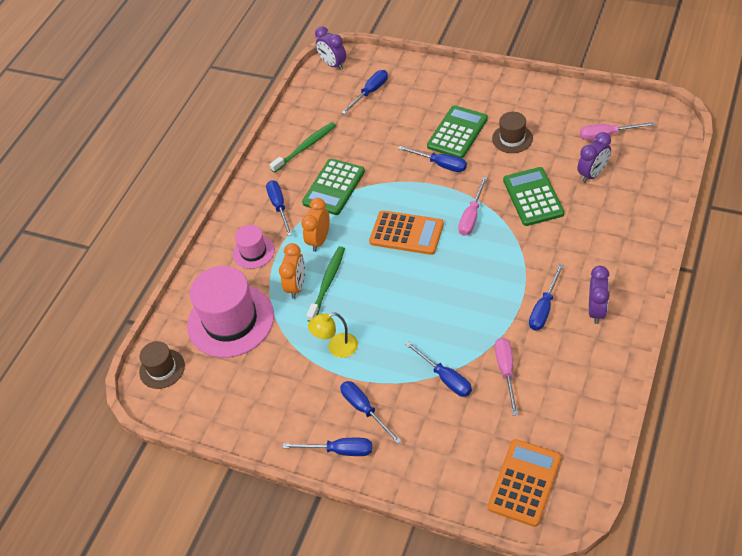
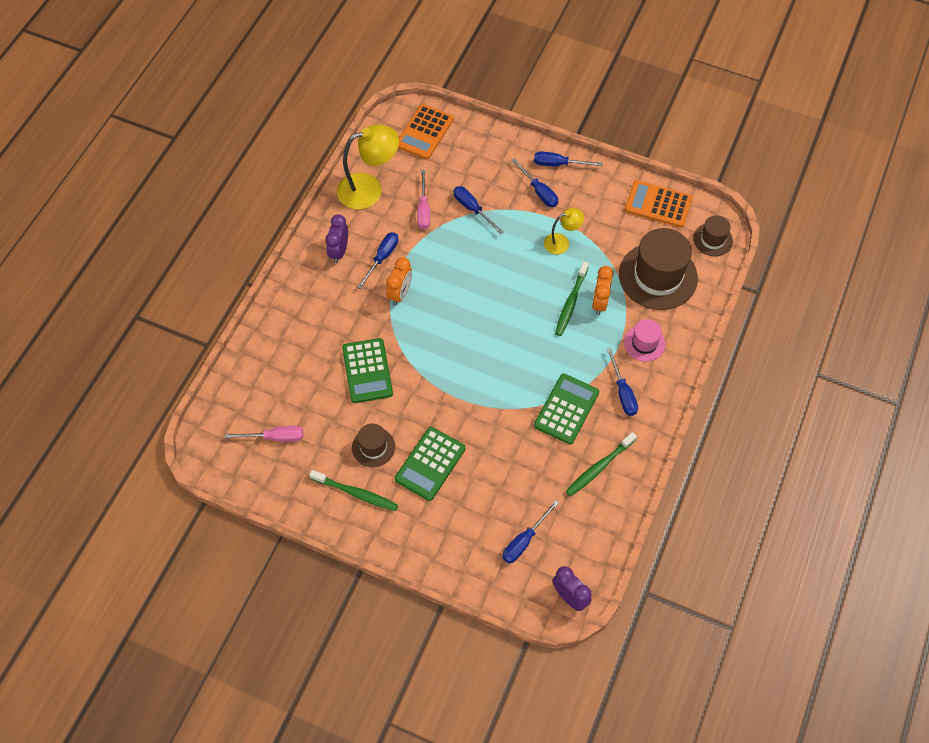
camera: 175 degrees right, 10 degrees up
pink hat [187,266,274,358] -> brown hat [619,228,698,310]
orange clock [301,198,330,252] -> orange clock moved to [386,257,412,305]
orange calculator [369,210,444,255] -> orange calculator moved to [625,180,693,227]
blue screwdriver [398,146,467,172] -> none
pink screwdriver [458,176,488,236] -> none
purple clock [577,132,611,183] -> none
none -> green toothbrush [309,470,398,511]
none -> yellow lamp [337,124,399,210]

